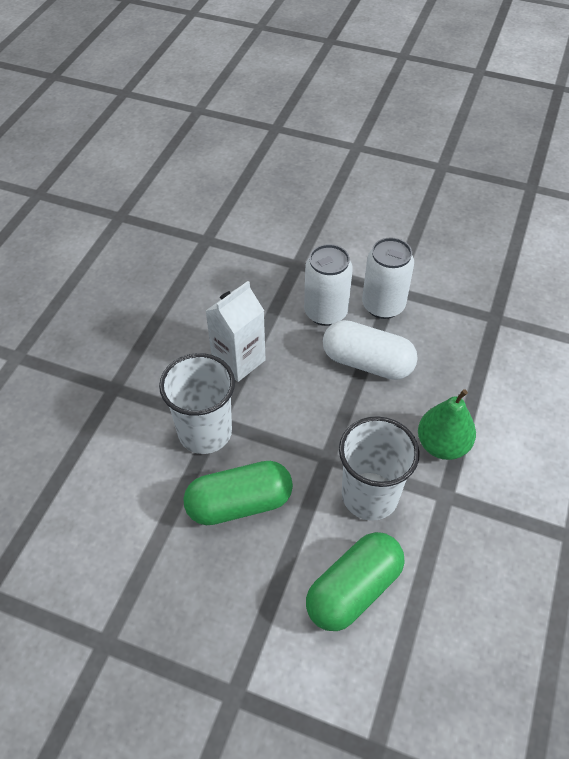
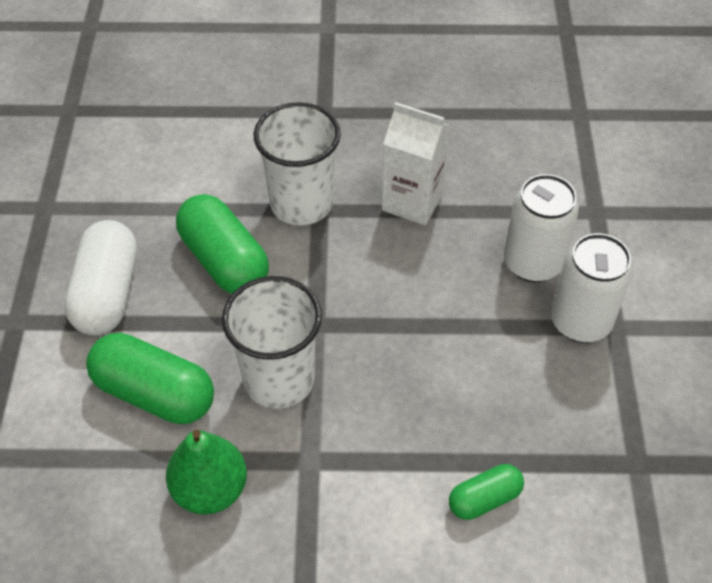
camera: 70 degrees right, 0 degrees up
white capsule [323,320,418,380] -> white capsule moved to [64,220,137,335]
green pear [418,389,476,460] -> green pear moved to [166,430,247,515]
none -> green capsule [449,464,524,520]

